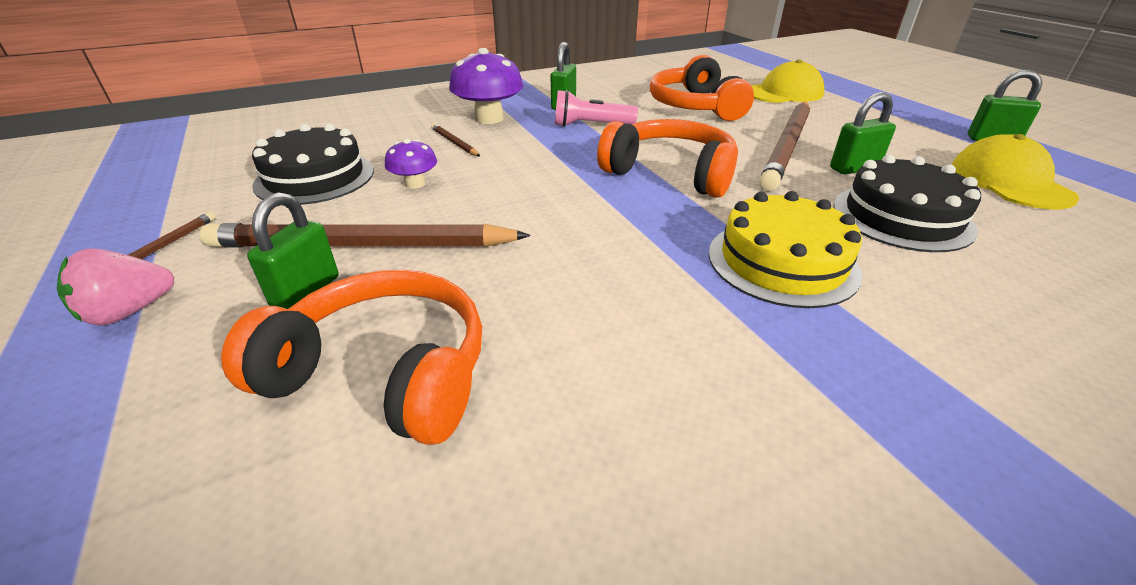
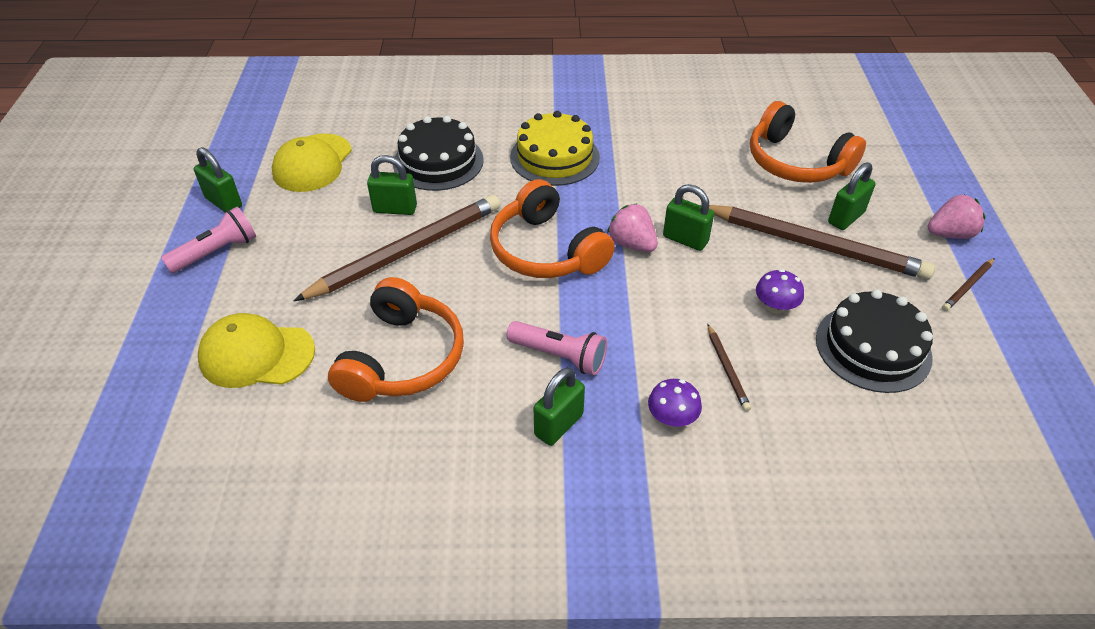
camera: 155 degrees left, 10 degrees up
purple mushroom [449,48,523,124] -> purple mushroom [648,379,702,427], size x0.55
none -> pink flashlight [161,207,256,273]
none -> pink strawberry [607,203,658,252]
none -> green padlock [663,184,714,251]

